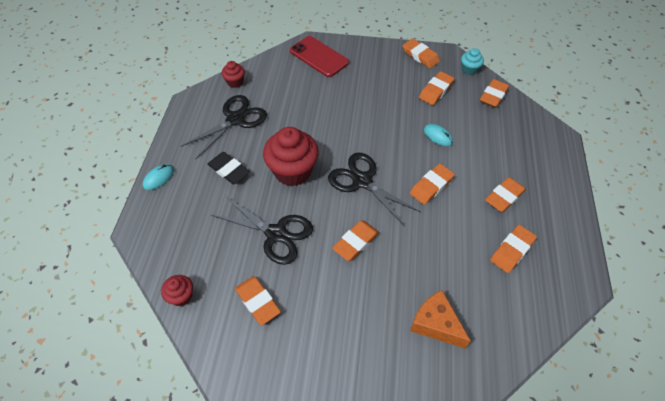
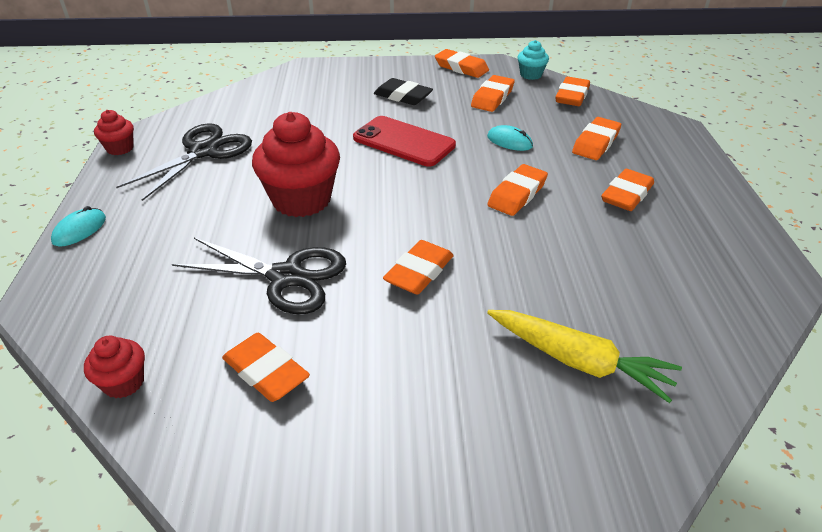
camera: 10 degrees left, 15 degrees down
black eraser [208,152,250,184] -> black eraser moved to [374,78,433,105]
red cupcake [222,61,245,88] -> red cupcake moved to [94,110,134,155]
red phone [290,36,349,77] -> red phone moved to [353,116,456,166]
black scissors [328,153,421,226] -> none
orange cheese [410,290,471,348] -> yellow carrot [487,310,682,403]
orange eraser [490,225,537,273] -> orange eraser moved to [572,117,621,160]

